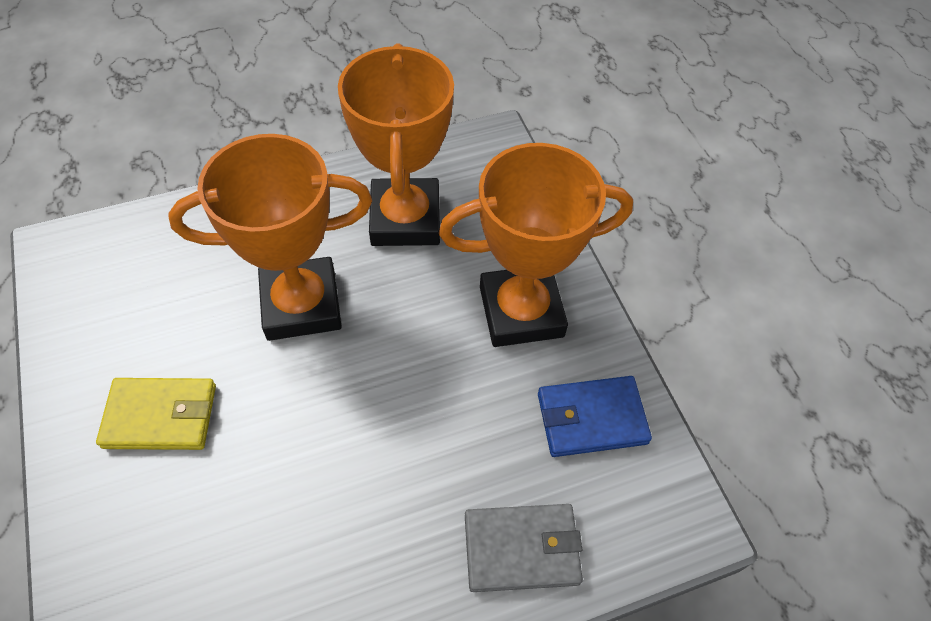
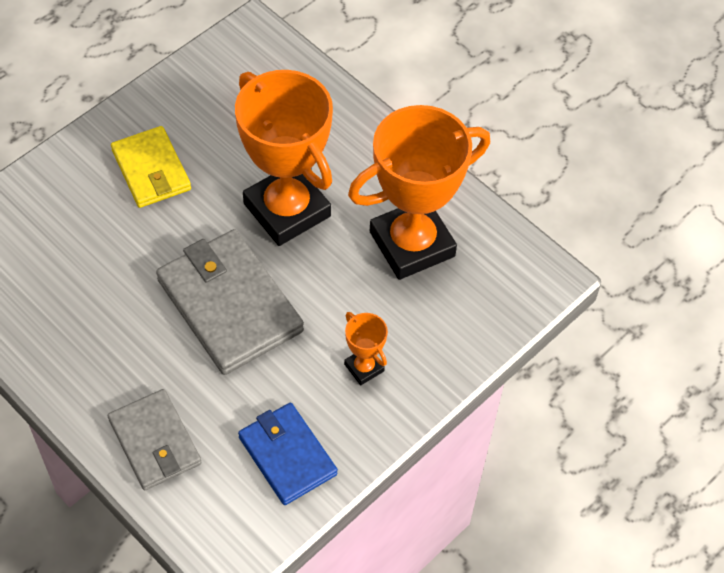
camera: 65 degrees right, 0 degrees up
orange trophy [439,143,633,347] -> orange trophy [344,312,388,385], size x0.43
none -> grey wallet [156,229,304,375]

